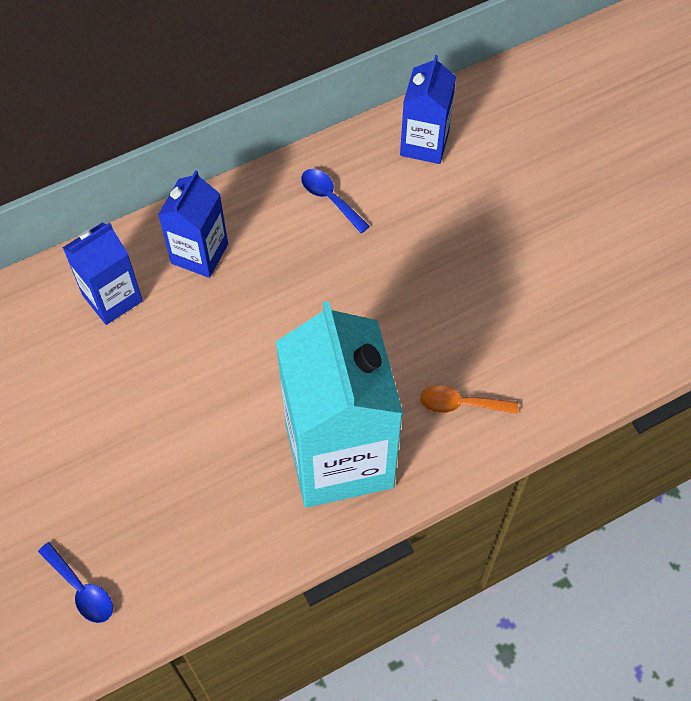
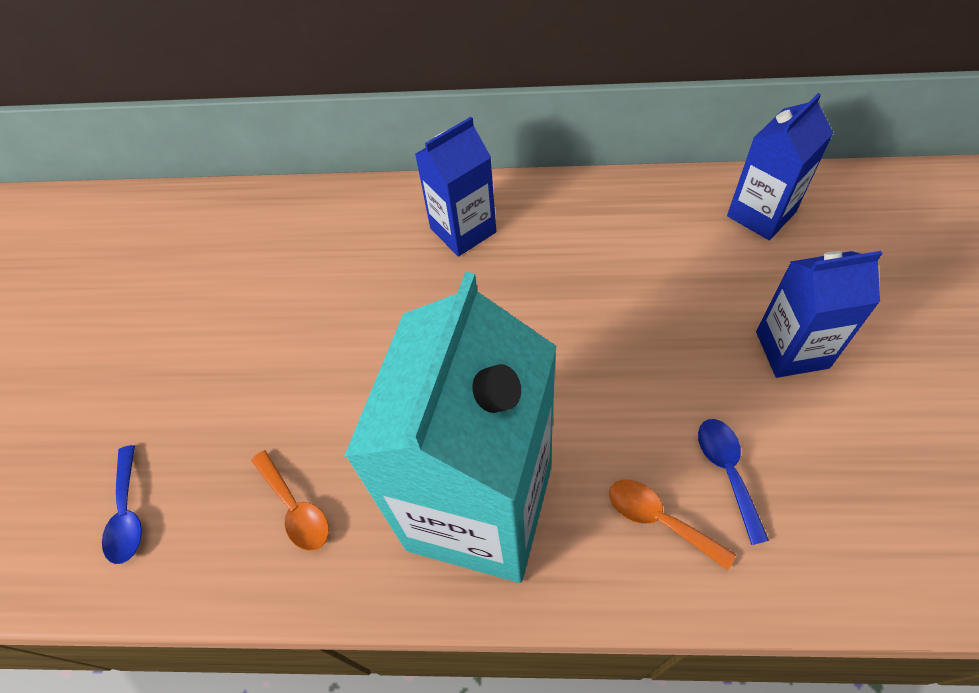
camera: 35 degrees right, 5 degrees down
blue carton [62,223,143,325] -> blue carton moved to [756,251,883,378]
blue spoon [301,169,370,233] -> blue spoon moved to [698,419,769,545]
none -> orange spoon [251,450,329,551]

